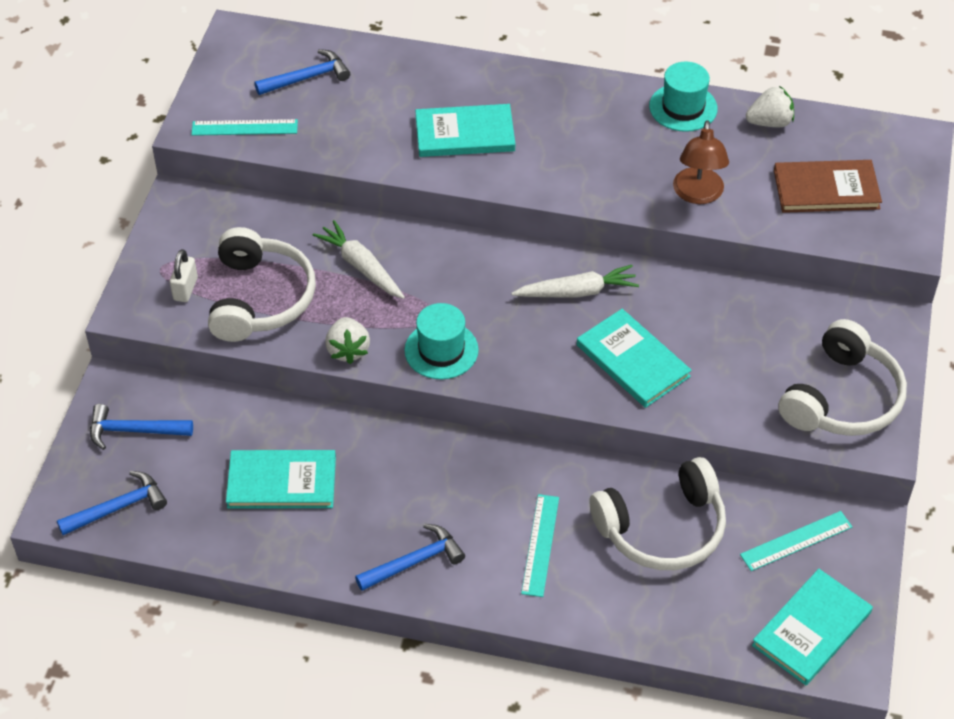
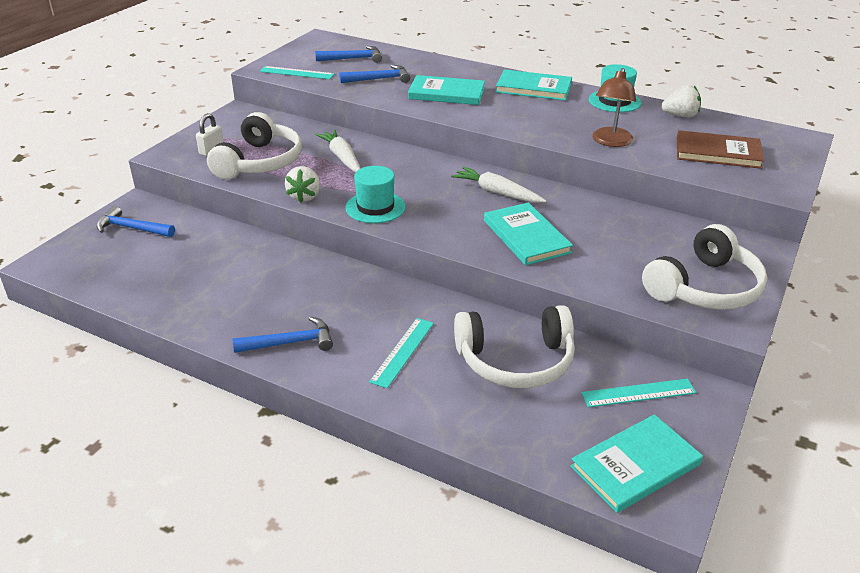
camera: 15 degrees right, 15 degrees down
blue hammer [57,471,167,535] -> blue hammer moved to [339,65,410,83]
turquoise book [226,450,336,509] -> turquoise book moved to [496,70,572,101]
white carrot [511,265,639,298] -> white carrot turned 150 degrees counterclockwise [451,167,546,203]

